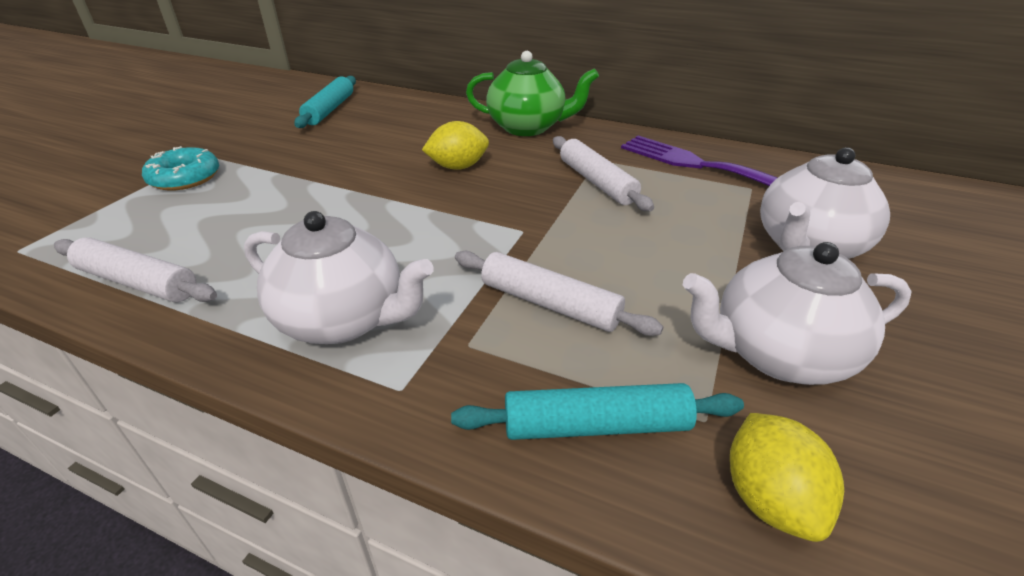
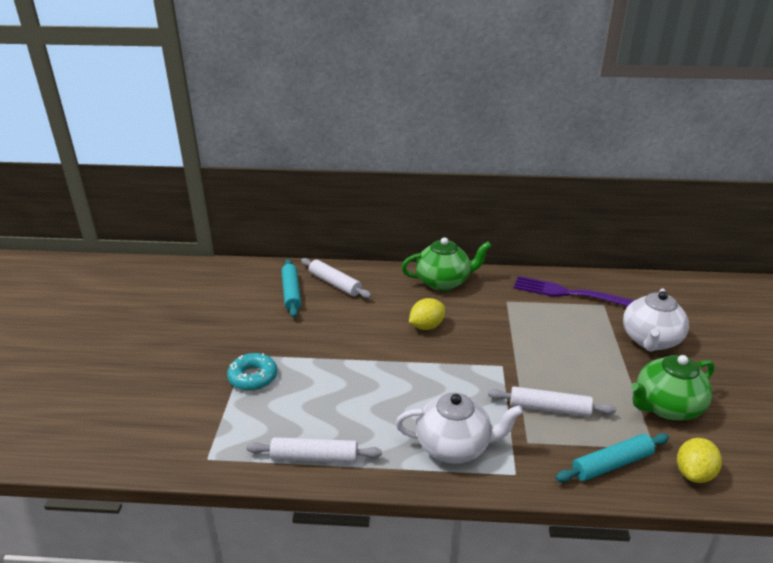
camera: 20 degrees left, 5 degrees down
white rolling pin [553,136,654,211] -> white rolling pin moved to [301,258,371,298]
white teapot [683,242,911,385] -> green teapot [631,355,715,421]
yellow lemon [730,413,844,542] -> yellow lemon turned 60 degrees clockwise [677,438,722,483]

